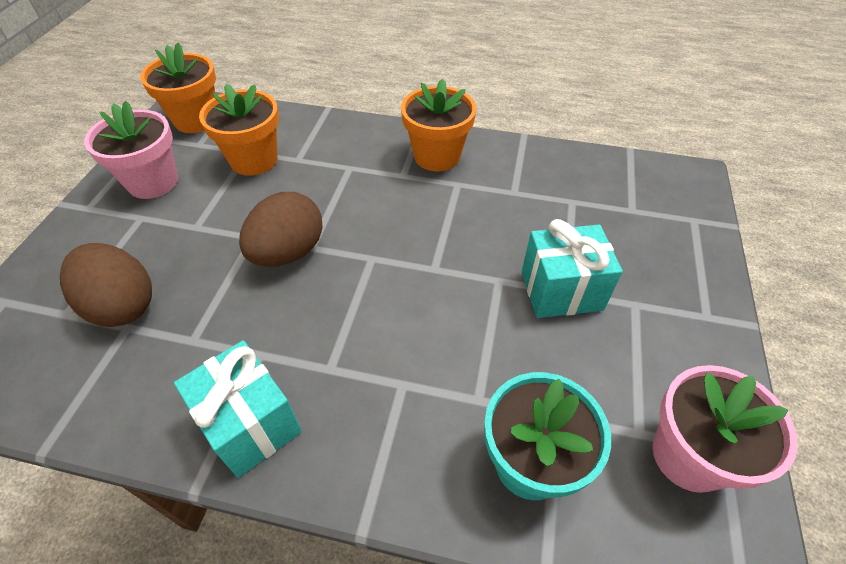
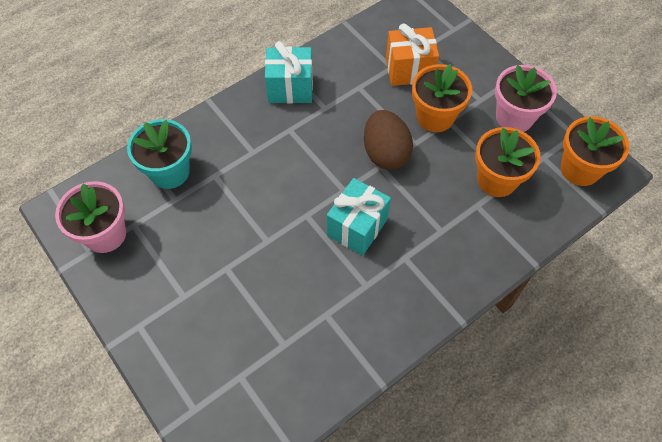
camera: 130 degrees right, 10 degrees up
brown egg [60,243,152,327] -> orange gift [386,24,439,86]
orange flower pot [401,79,476,172] -> orange flower pot moved to [412,64,472,132]
turquoise gift [522,219,623,318] -> turquoise gift moved to [327,178,391,256]

